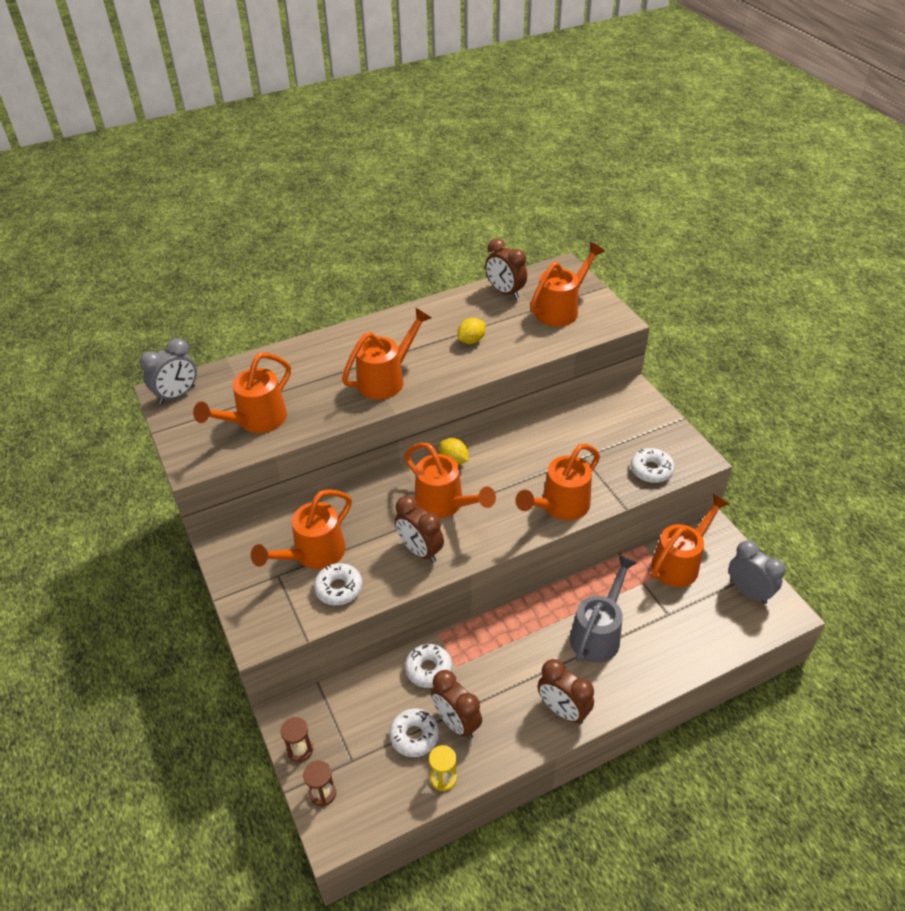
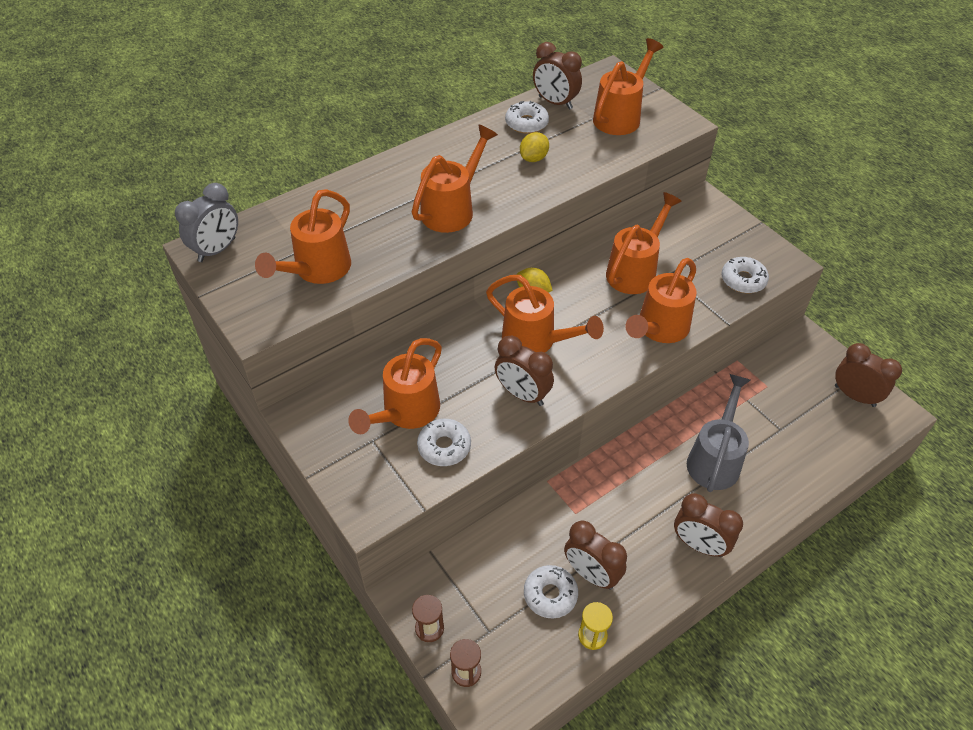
camera: 10 degrees left, 5 degrees up
white donut [405,644,452,688] -> white donut moved to [505,101,549,134]
orange watering can [651,494,729,587] -> orange watering can moved to [606,192,682,294]
grey clock [729,541,786,604] -> brown clock [835,343,902,407]

